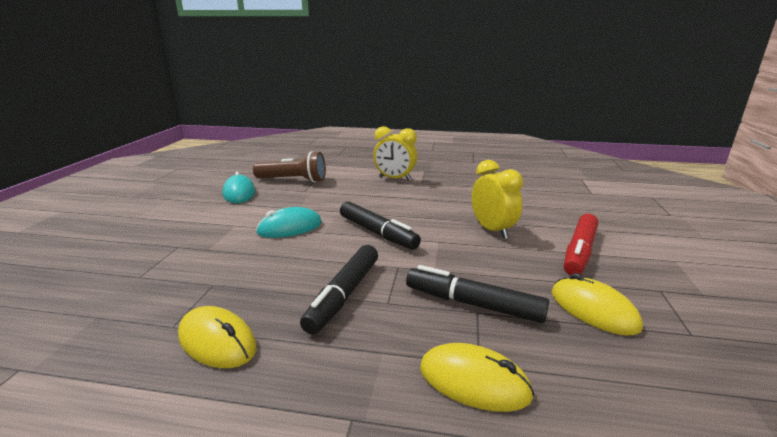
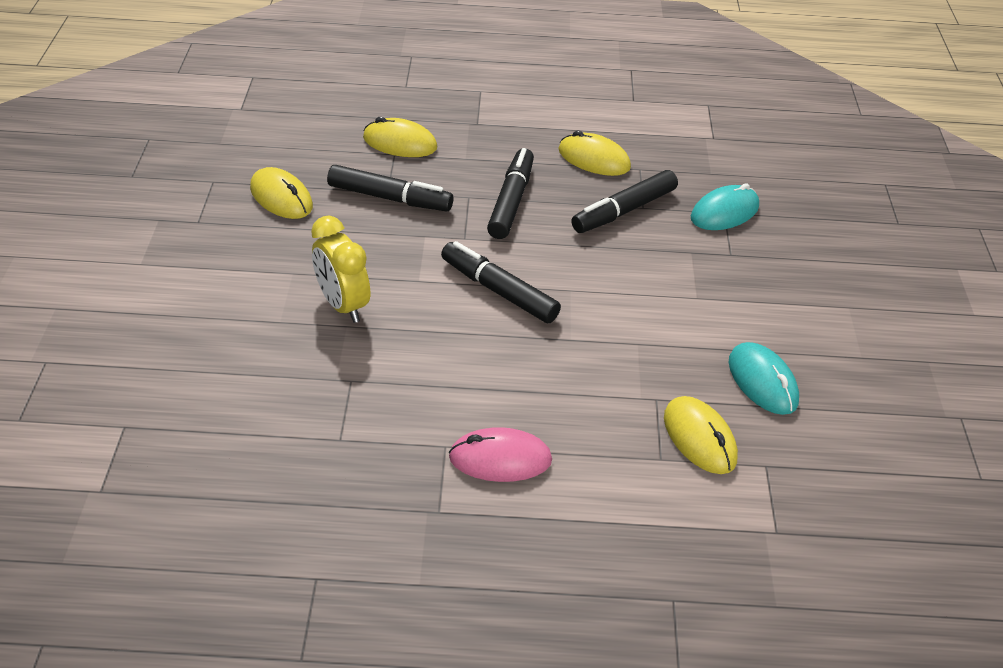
camera: 170 degrees right, 20 degrees up
brown flashlight [253,151,326,183] -> yellow mouse [664,396,738,474]
turquoise mouse [256,207,322,238] -> turquoise mouse moved to [691,183,759,230]
yellow clock [373,126,417,181] -> pink mouse [449,427,552,482]
red marker [564,214,598,275] -> none
none -> black marker [571,170,678,233]

